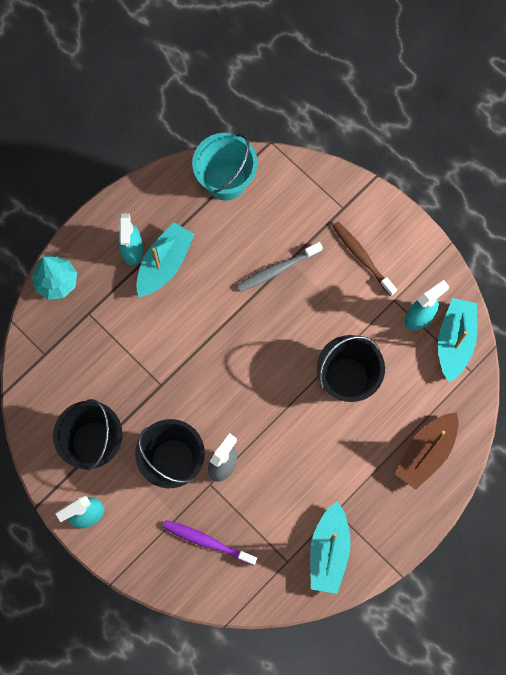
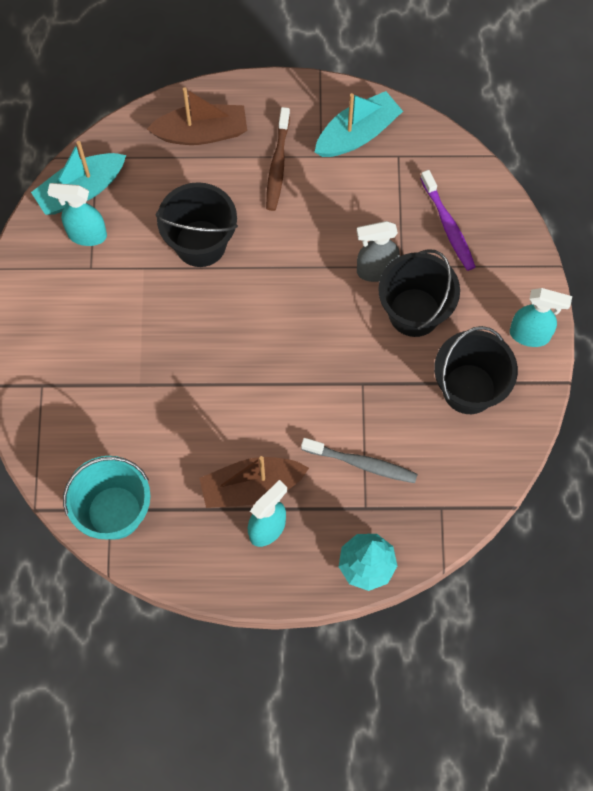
camera: 135 degrees left, 5 degrees down
turquoise boat [136,222,195,298] -> brown boat [199,456,309,508]
grey toothbrush [237,242,323,292] -> grey toothbrush moved to [301,438,418,483]
brown toothbrush [332,222,397,296] -> brown toothbrush moved to [266,107,290,211]

